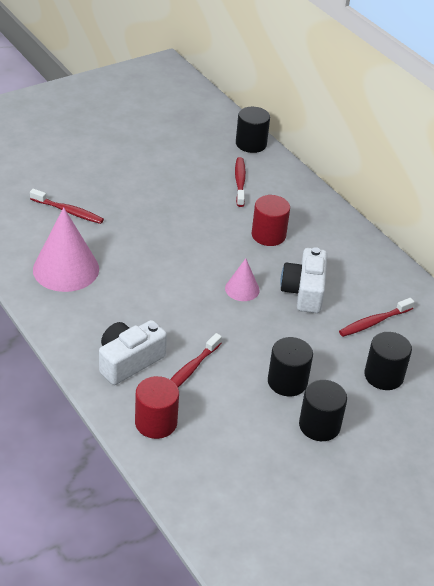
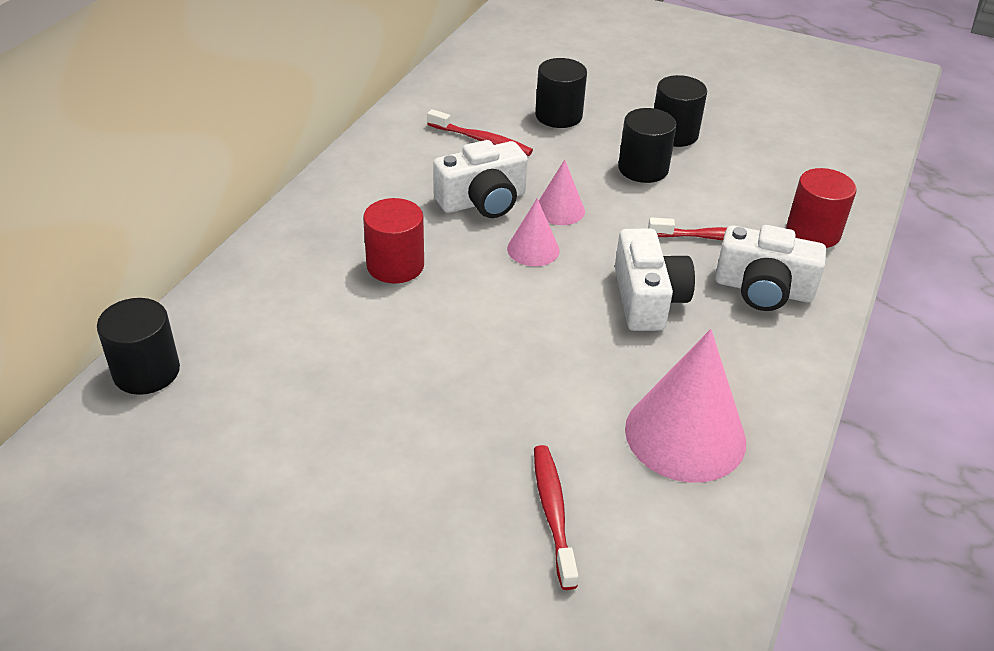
camera: 120 degrees left, 0 degrees up
red toothbrush [235,157,246,207] -> none
none -> pink cone [539,159,585,225]
none -> white camera [615,229,695,331]

